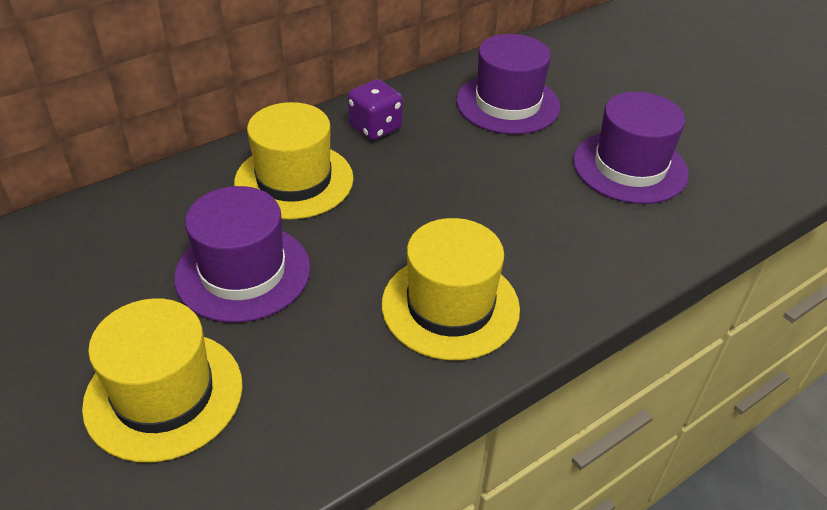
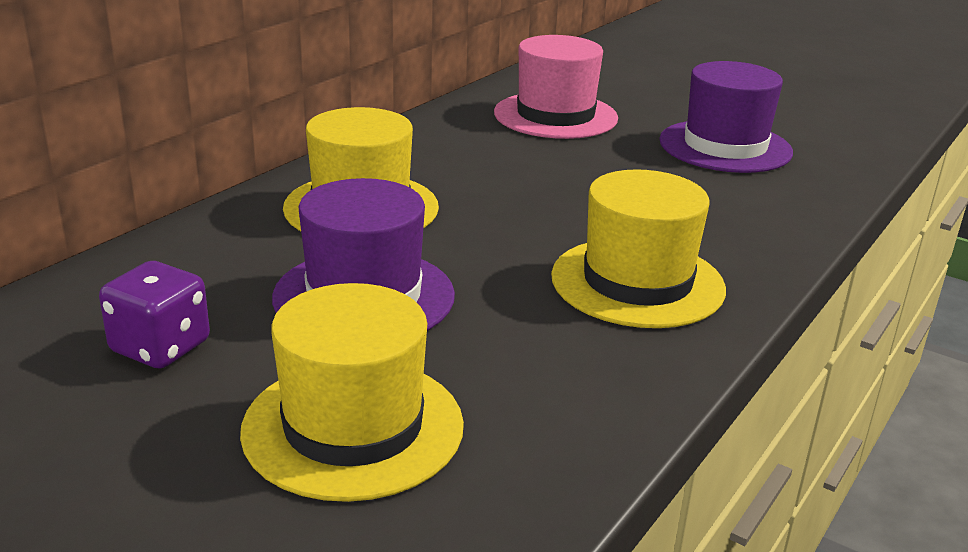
camera: 20 degrees left, 15 degrees down
purple dice [348,79,403,140] -> purple dice moved to [99,261,210,369]
purple hat [456,34,560,134] -> pink hat [494,35,618,139]

